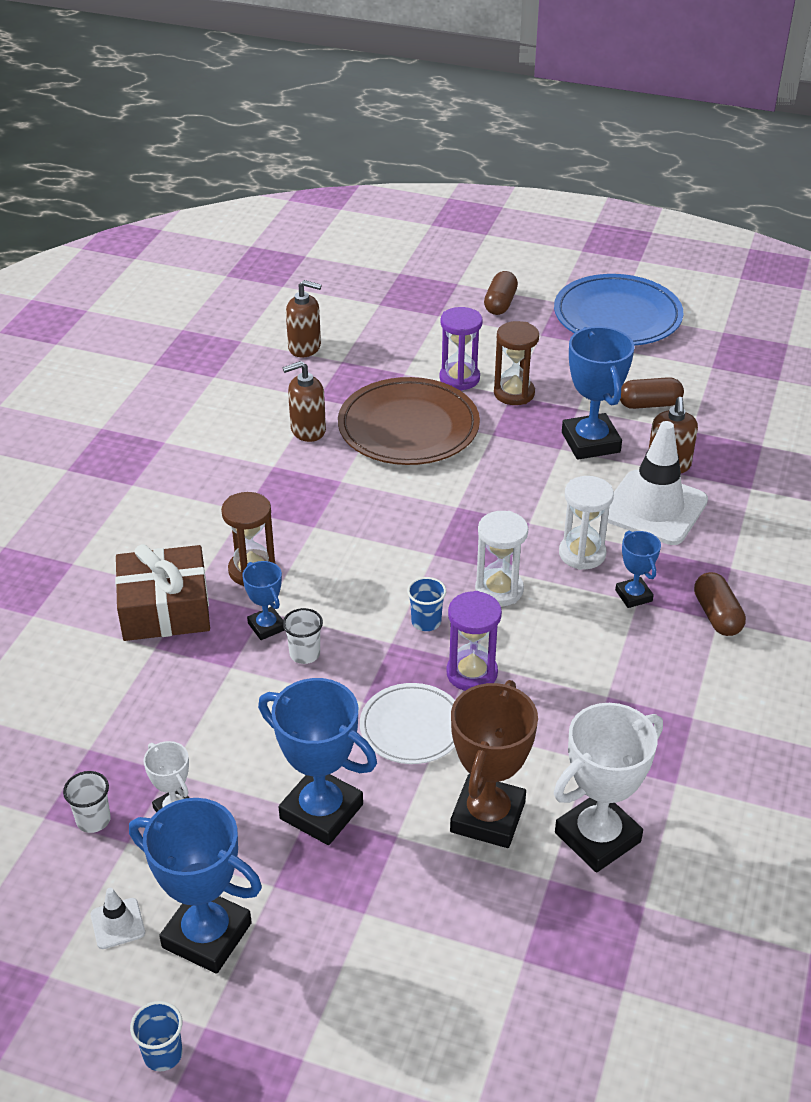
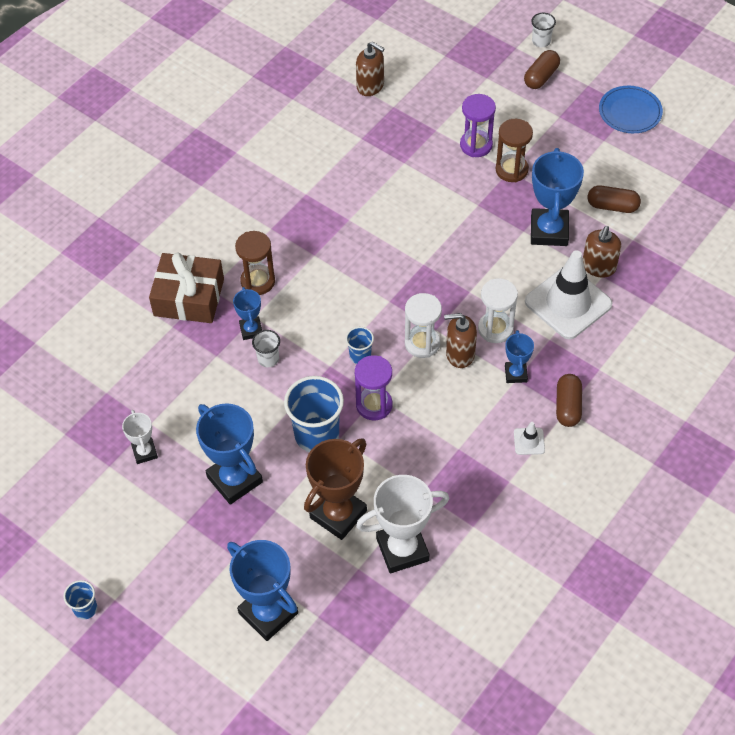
camera: 20 degrees right, 15 degrees up
white cup [63,771,111,833] -> white cup moved to [531,13,556,47]
white traffic cone [91,888,145,949] -> white traffic cone moved to [514,422,545,455]
blue trophy [129,798,262,974] -> blue trophy moved to [227,540,298,641]
brown soap dispenser [283,361,326,442] -> brown soap dispenser moved to [444,313,477,368]
brown plate [338,377,480,465] -> none
white plate [360,683,455,764] -> blue cup [284,376,344,452]
blue plate [554,274,683,346] -> blue plate [599,86,663,133], size x0.59

